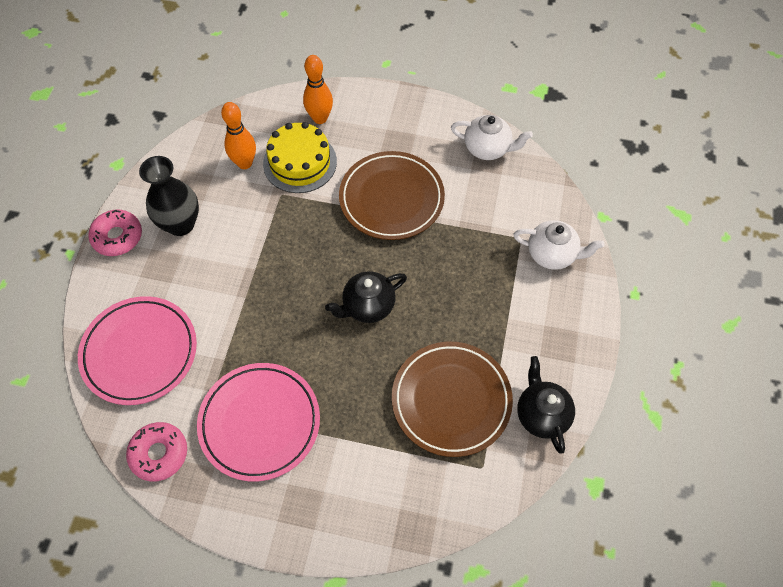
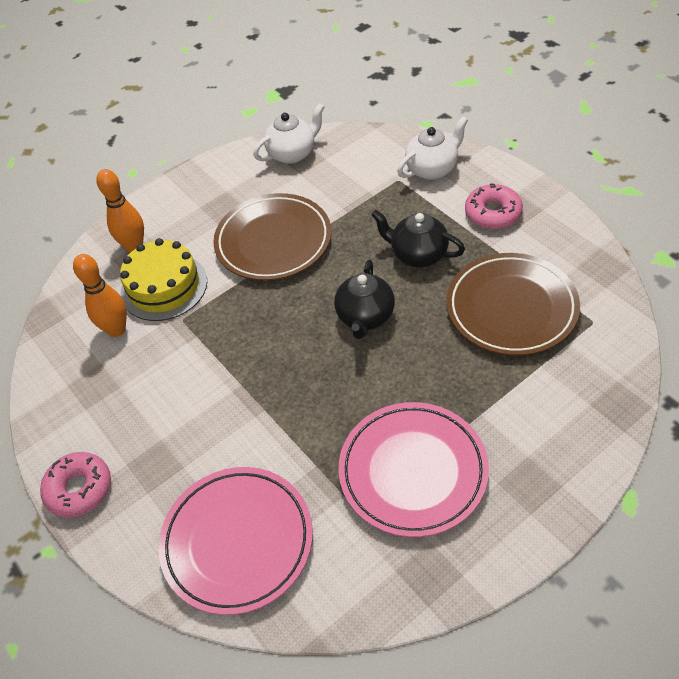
camera: 45 degrees left, 10 degrees down
pink donut [126,422,187,481] -> pink donut moved to [465,183,523,229]
black vase [139,156,199,236] -> none
black teapot [517,356,575,454] -> black teapot moved to [372,210,465,267]

